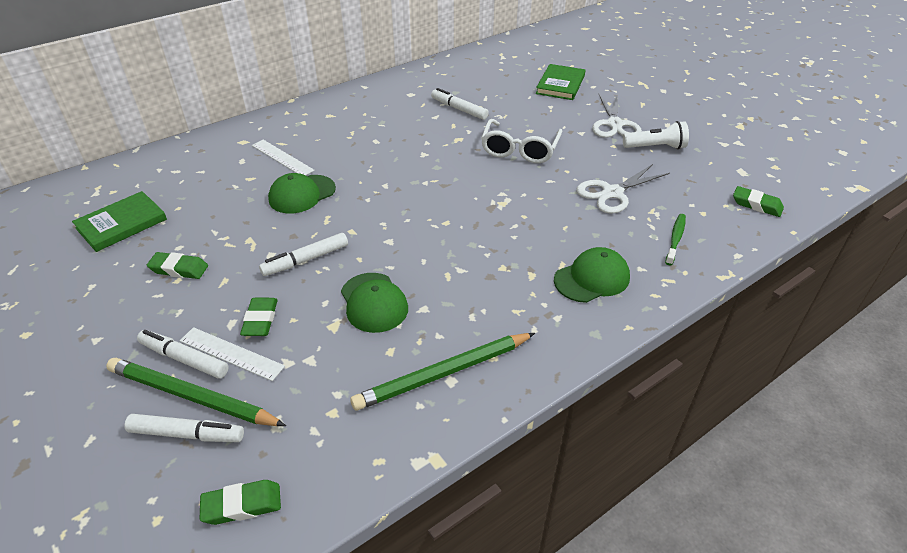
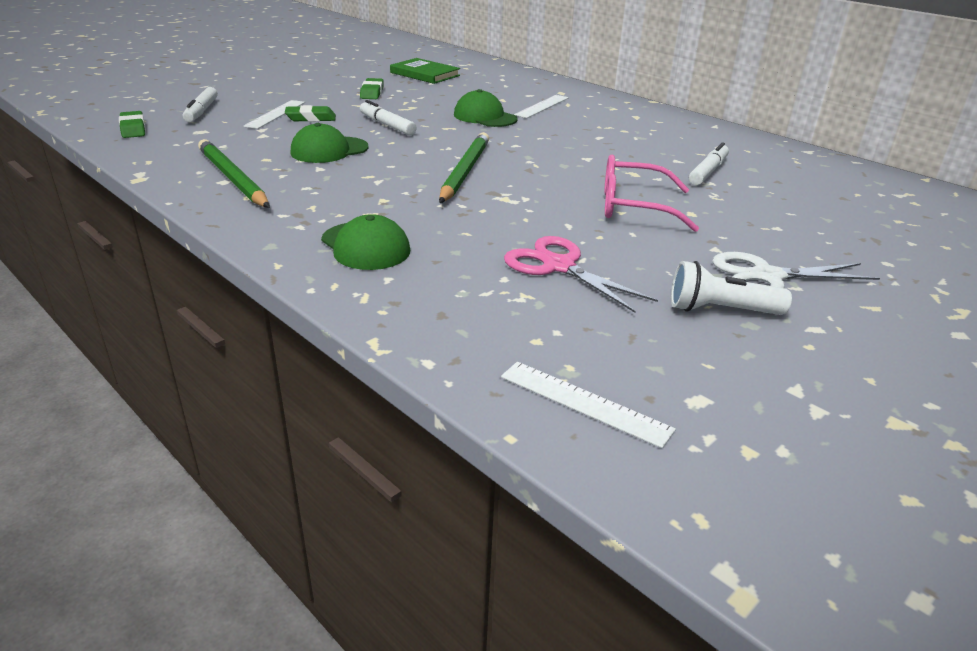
camera: 80 degrees right, 10 degrees down
green pencil [106,358,286,426] -> green pencil moved to [439,132,489,203]
white marker [137,330,229,379] -> none
white glasses [481,119,562,163] -> pink glasses [604,155,699,232]
green book [536,64,586,100] -> none
white scissors [576,164,670,214] -> pink scissors [504,236,658,313]
white flashlight [623,121,689,149] -> white flashlight turned 105 degrees clockwise [671,261,792,315]
green toothbrush [665,214,686,266] -> none
green eraser [733,186,784,217] -> white ruler [501,362,676,448]

